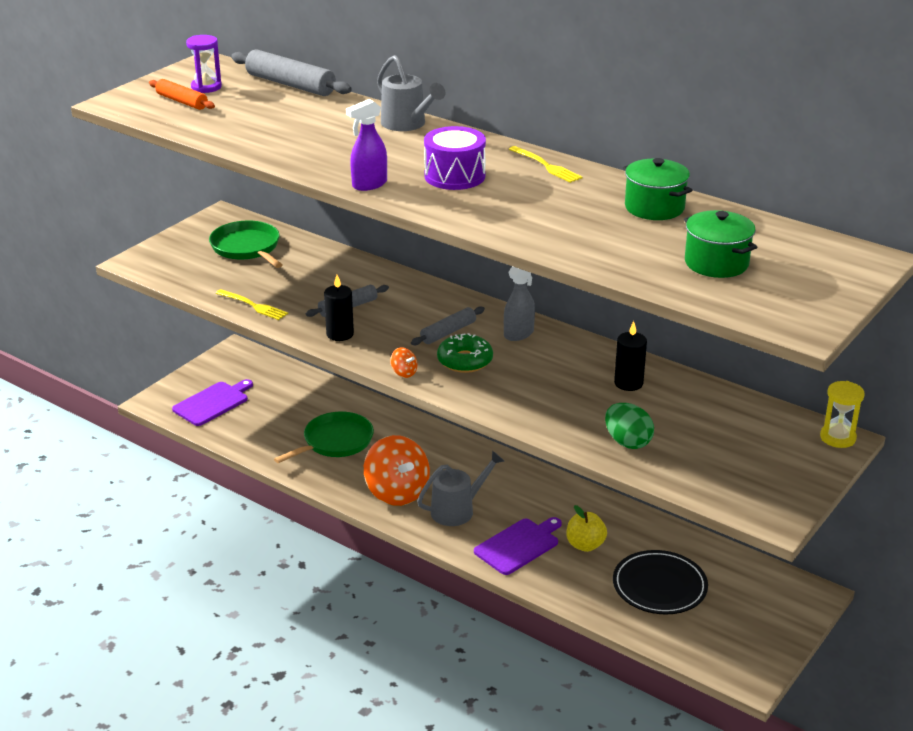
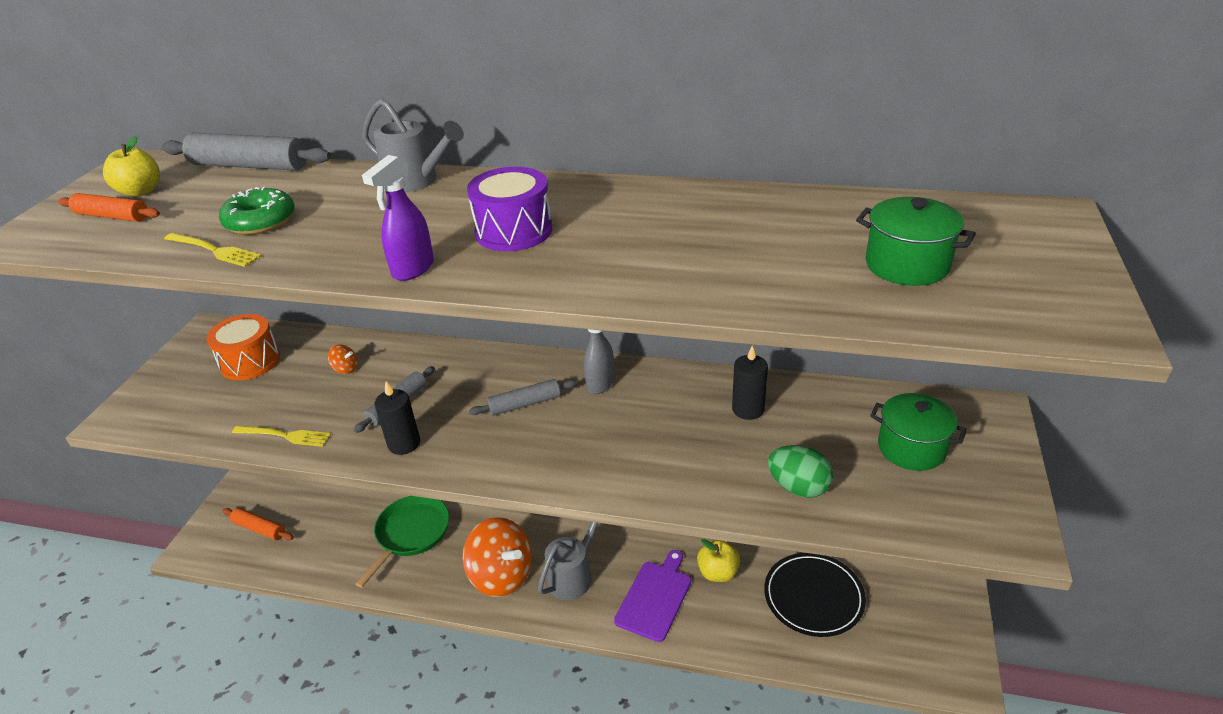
camera: 20 degrees left, 5 degrees up
purple cutting board [172,379,253,426] -> orange rolling pin [222,508,294,540]
purple hourglass [186,35,222,93] -> yellow apple [103,136,160,197]
green pan [209,221,283,268] -> orange drum [206,314,280,380]
orange spinning top [391,347,418,378] -> orange spinning top moved to [328,344,358,374]
grey rolling pin [411,306,485,345] -> grey rolling pin turned 45 degrees clockwise [469,379,577,416]
green donut [437,333,493,373] -> green donut moved to [219,186,295,235]
yellow fork [509,146,582,183] -> yellow fork moved to [164,233,262,267]
green pot [623,158,692,220] -> green pot moved to [870,393,967,471]
yellow hourglass [820,381,865,448] -> none

